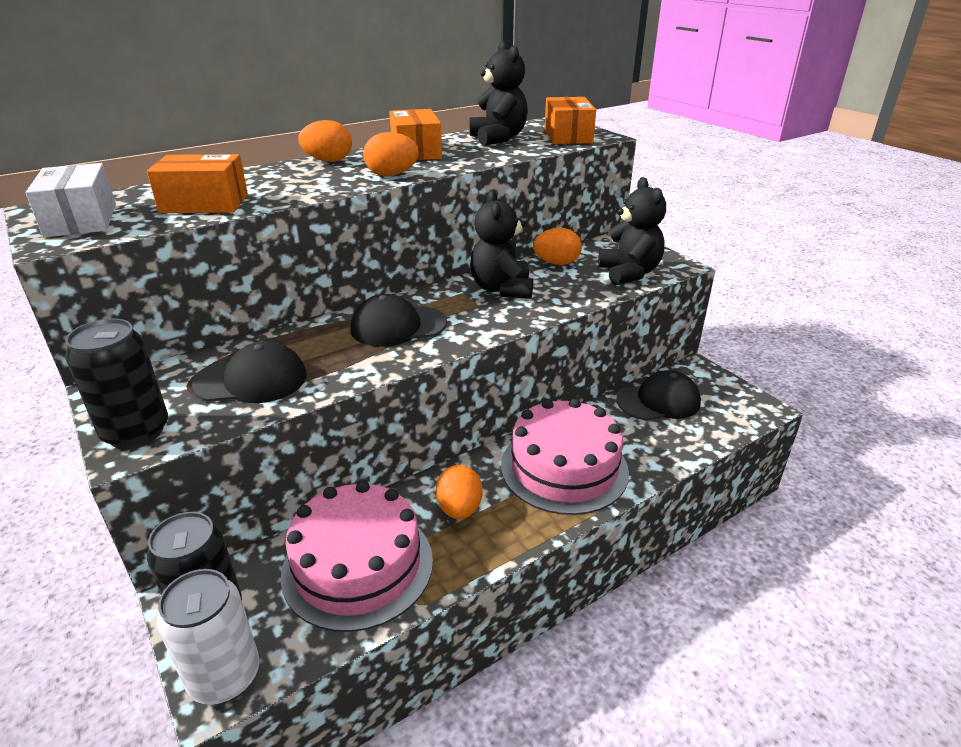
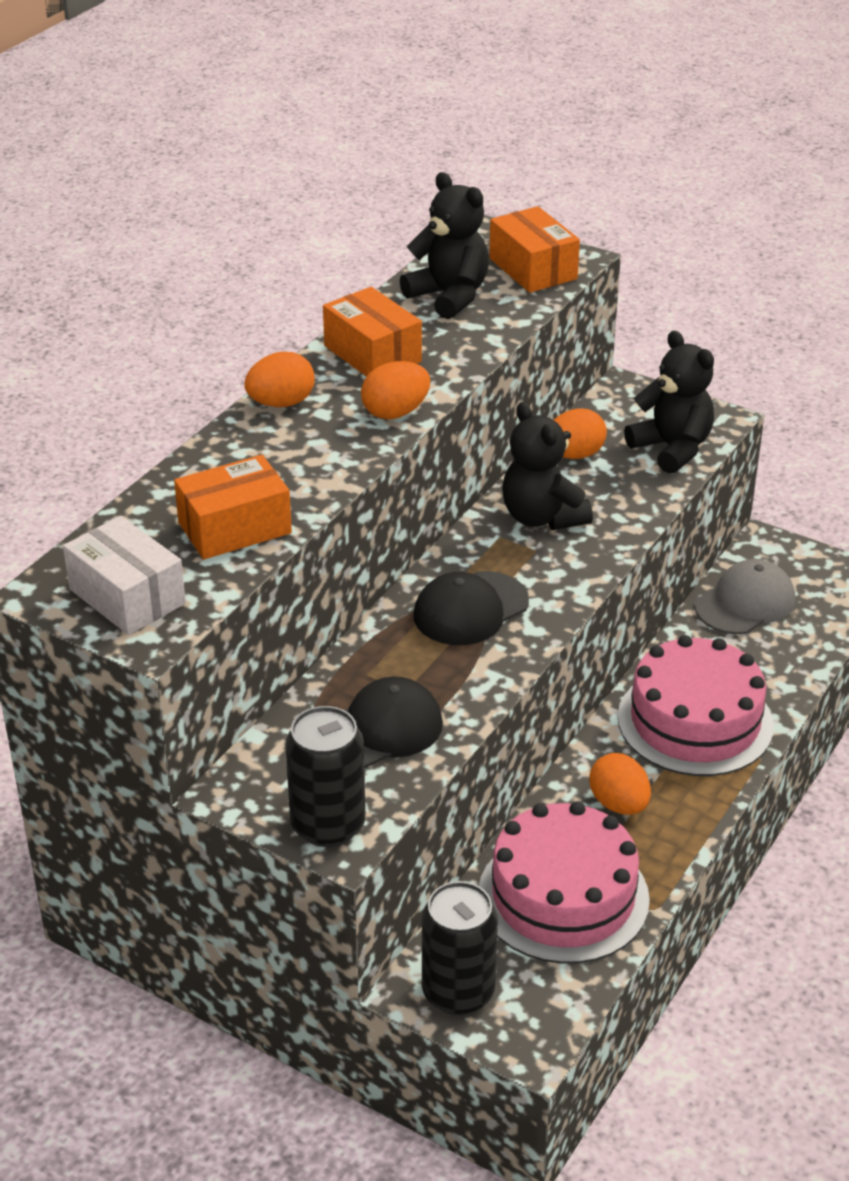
camera: 25 degrees left, 5 degrees up
white can [157,569,259,705] -> none
black cap [617,370,701,421] -> grey cap [695,559,795,634]

